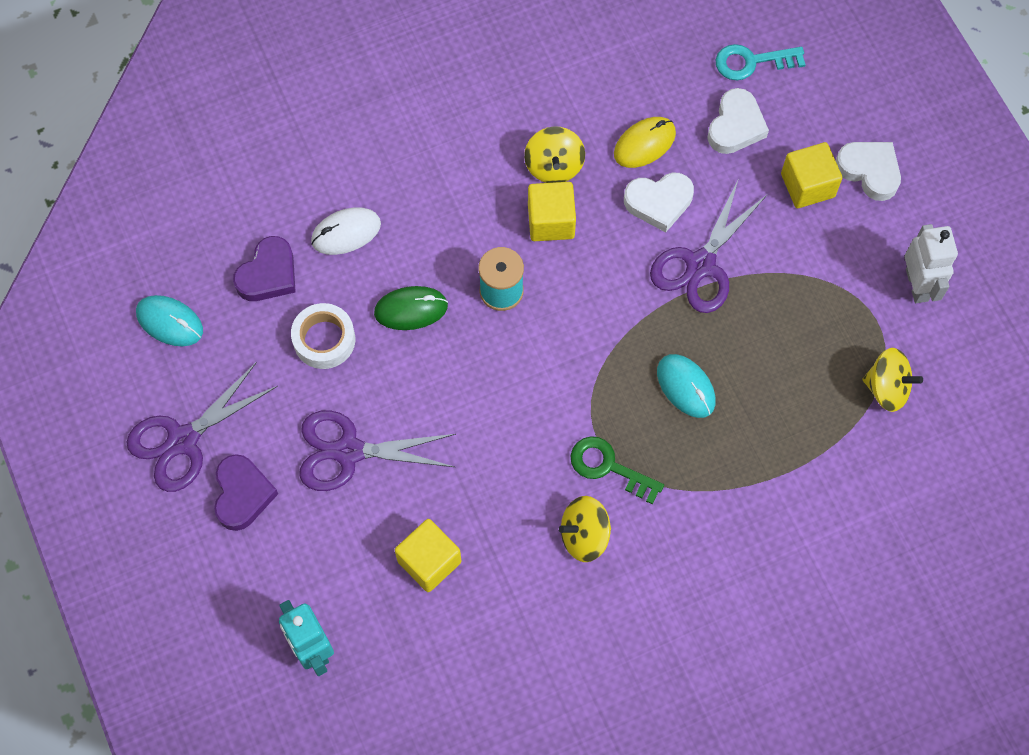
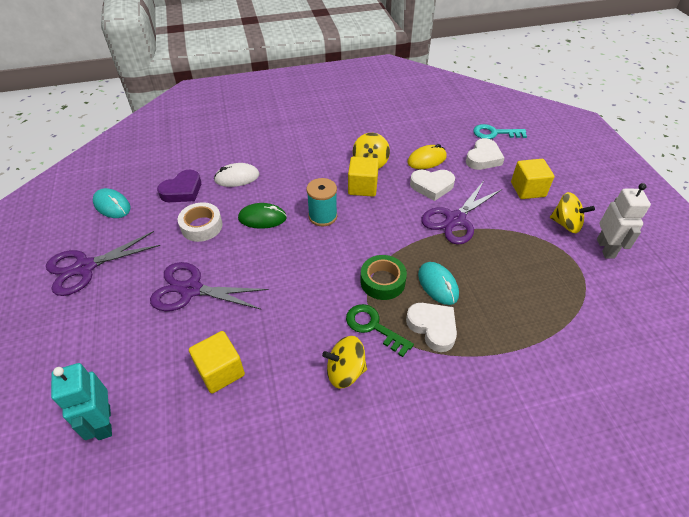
camera: 10 degrees right, 20 degrees down
purple heart [214,454,278,531] -> none
white heart [836,142,901,201] -> white heart moved to [406,303,457,352]
yellow spinning top [862,348,923,412] -> yellow spinning top moved to [550,192,595,233]
none -> green tape [360,255,407,300]

